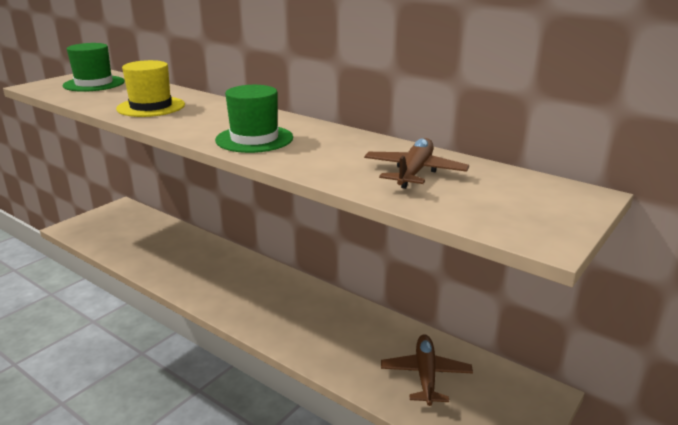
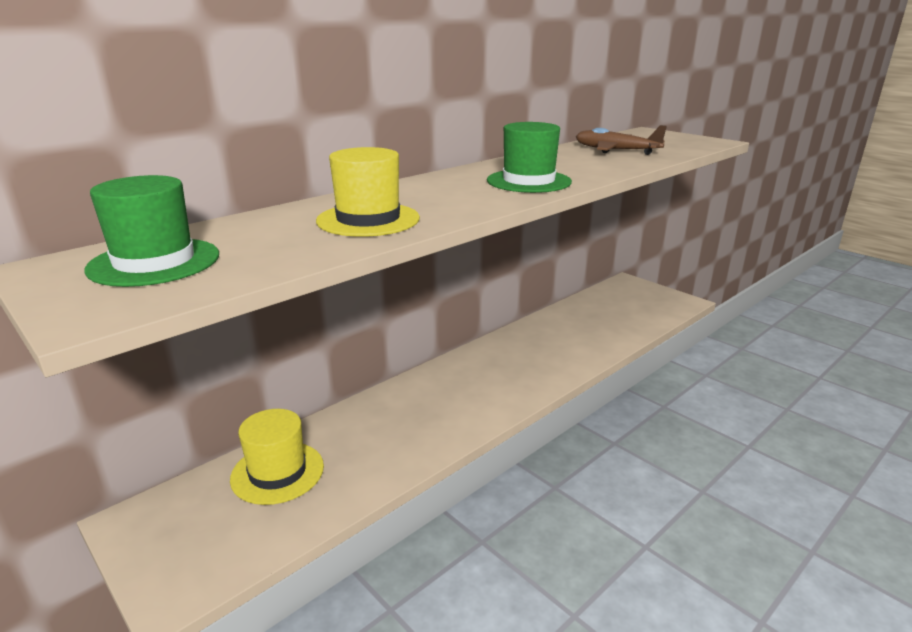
camera: 80 degrees left, 0 degrees up
brown plane [381,334,473,406] -> none
none -> yellow hat [230,409,324,505]

